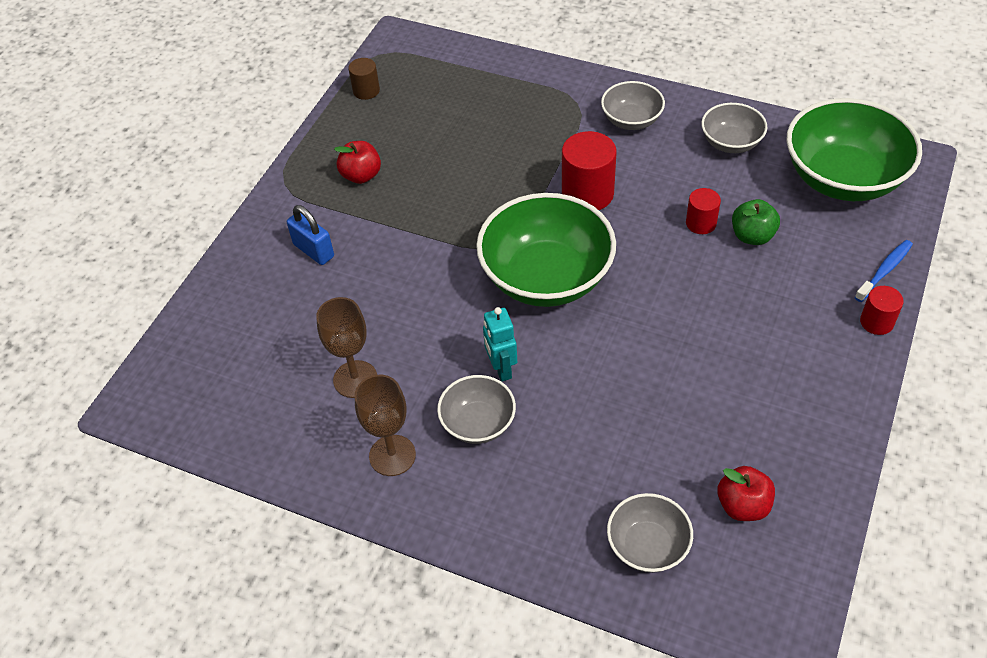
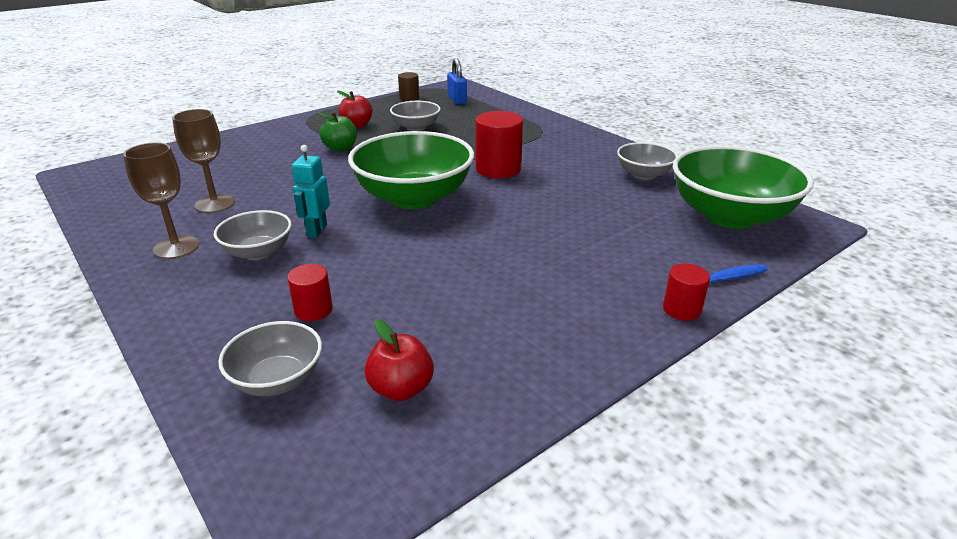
camera: 25 degrees right, 20 degrees down
blue padlock [287,205,334,265] -> blue padlock moved to [447,58,467,105]
grey bowl [601,81,665,130] -> grey bowl moved to [390,101,441,131]
red cylinder [686,188,721,234] -> red cylinder moved to [287,264,333,321]
green apple [732,199,780,245] -> green apple moved to [318,112,357,152]

